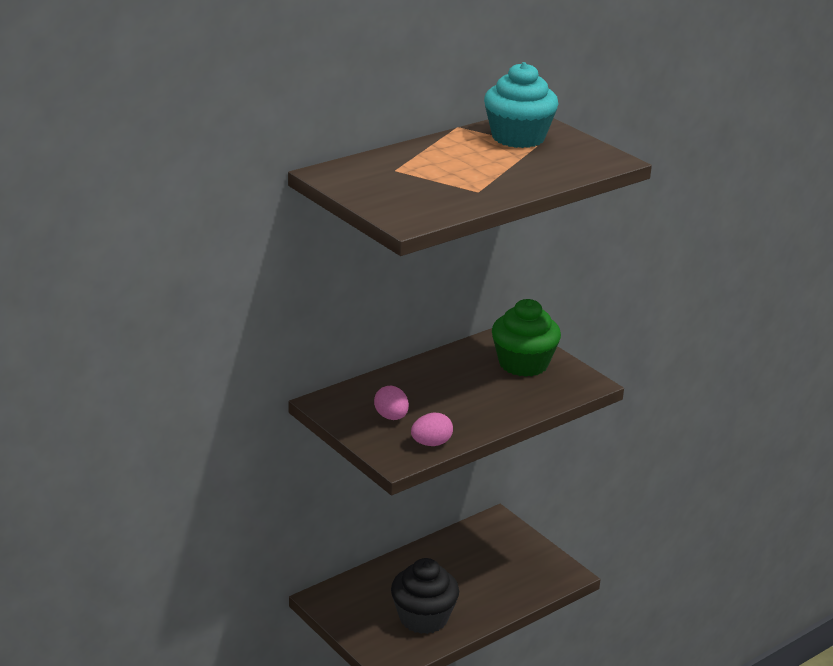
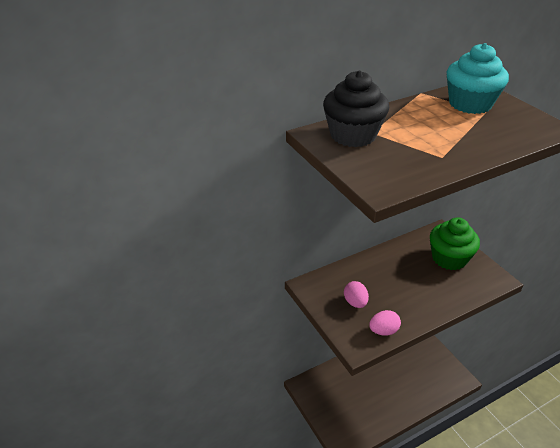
camera: 10 degrees right, 10 degrees up
black cupcake [391,558,459,634] -> black cupcake moved to [323,71,390,147]

